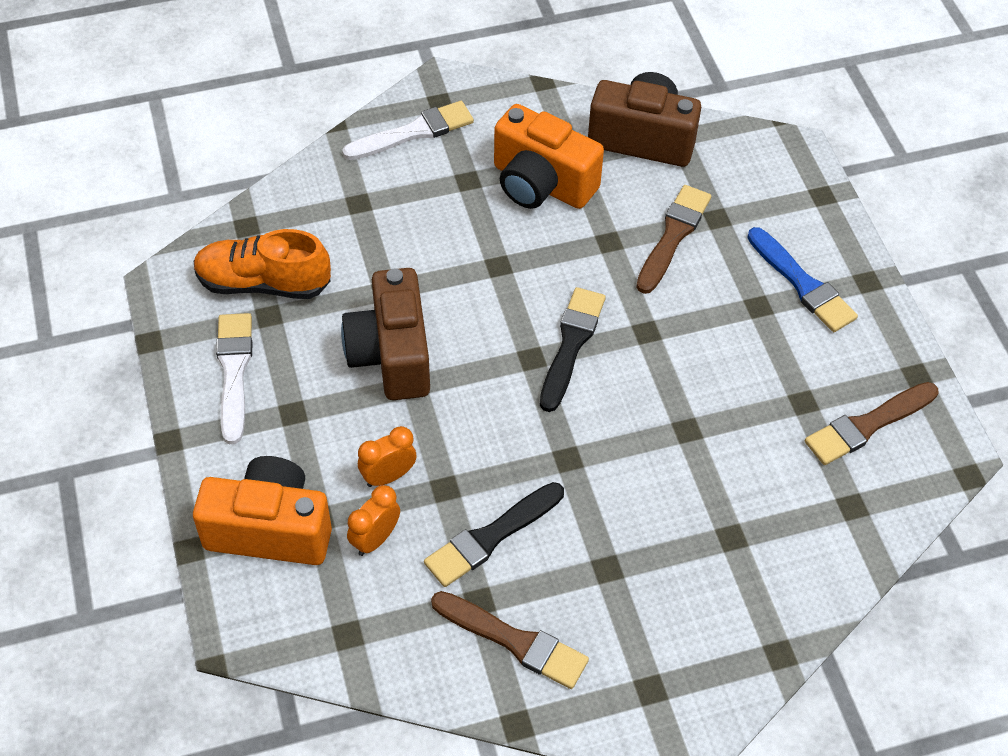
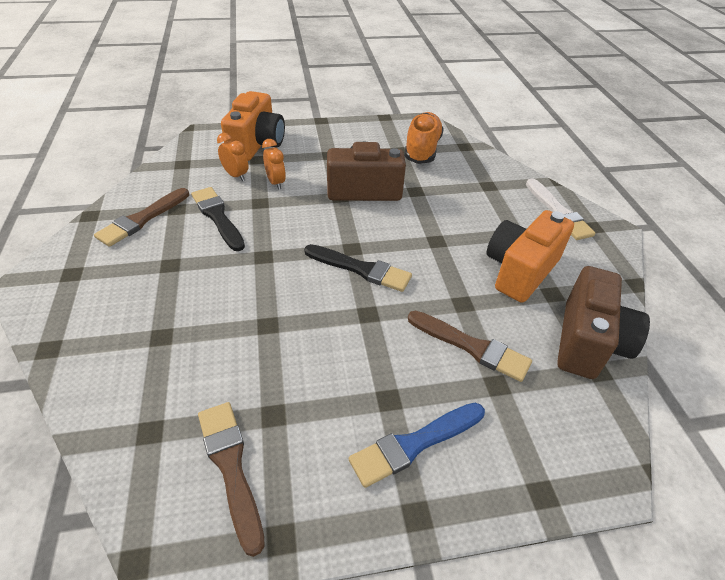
camera: 95 degrees right, 10 degrees down
white brush [216,313,252,444] -> none

